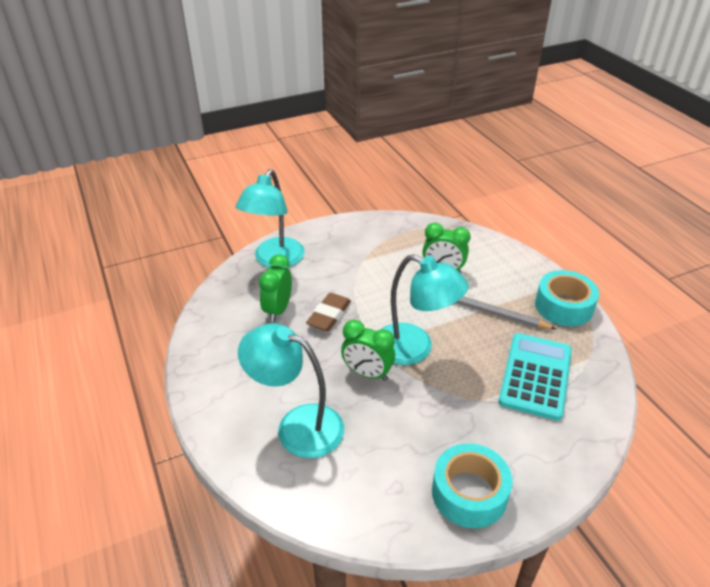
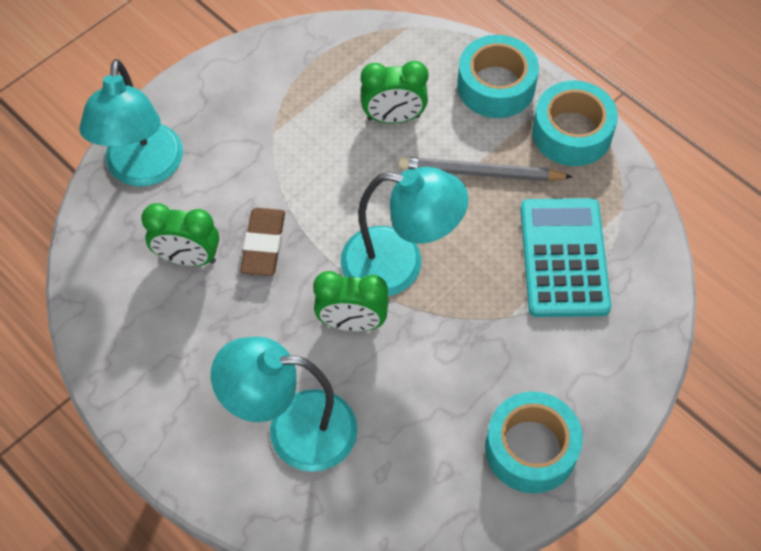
camera: 20 degrees left, 20 degrees up
green clock [259,254,292,322] -> green clock turned 75 degrees counterclockwise [141,203,219,266]
none -> turquoise tape [457,35,539,118]

